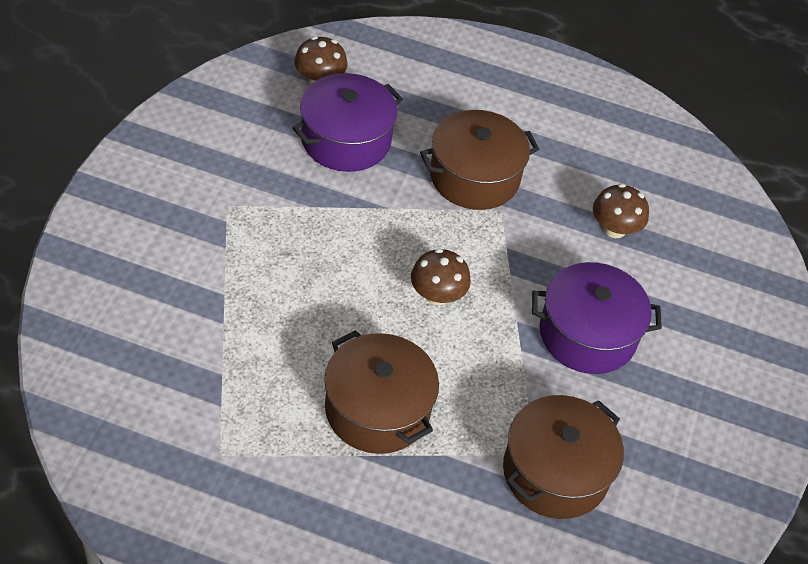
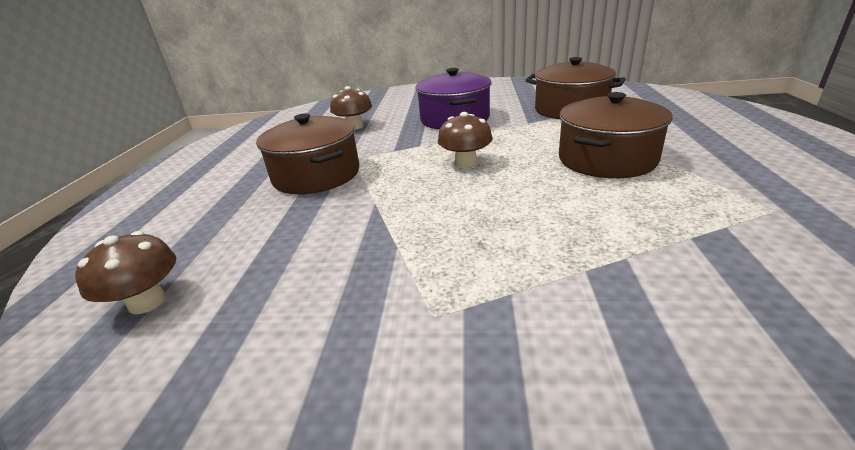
camera: 95 degrees left, 20 degrees down
purple pot [292,73,403,172] -> none

